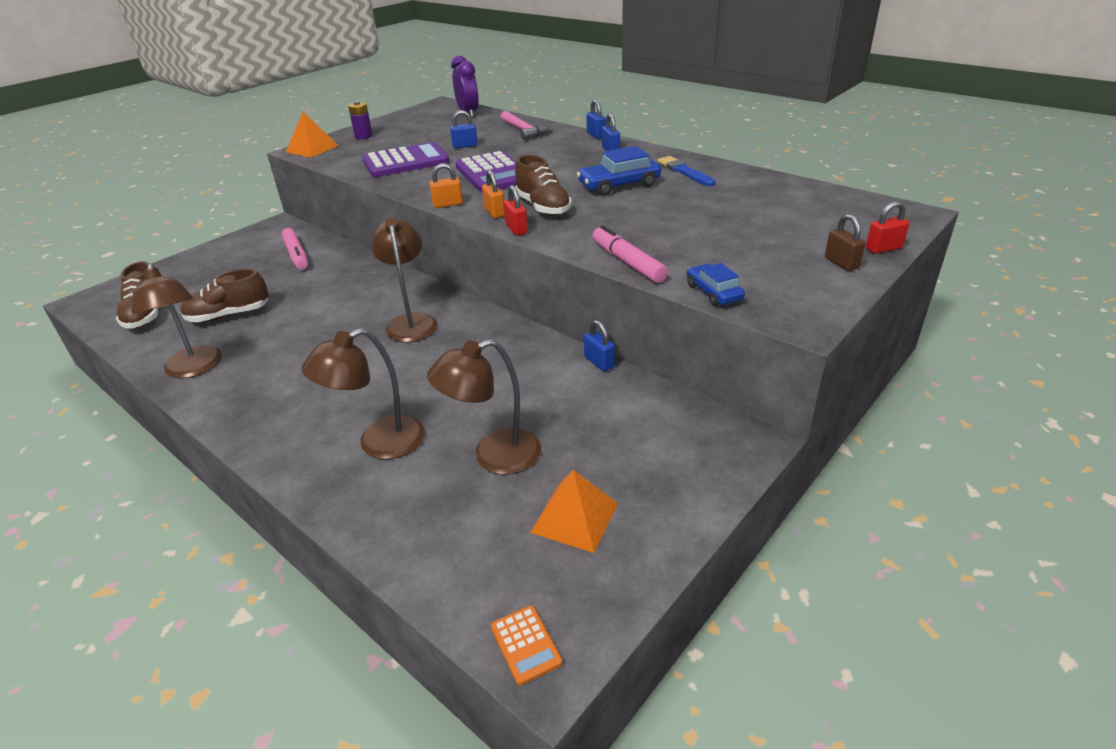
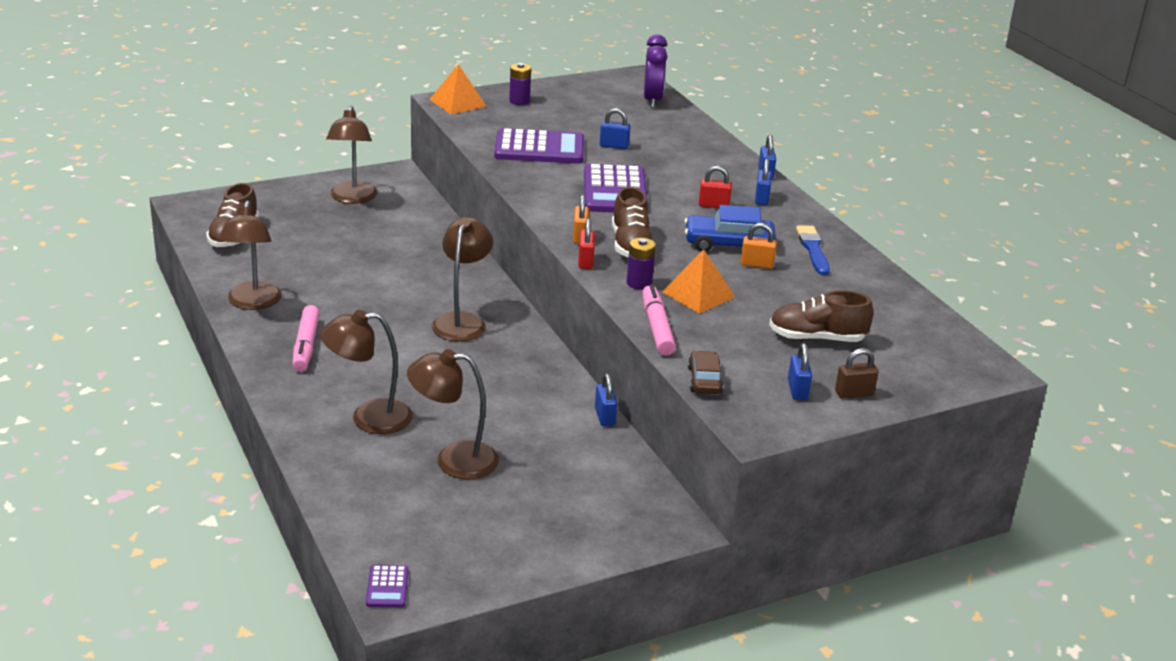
camera: 20 degrees right, 5 degrees down
brown shoe [180,268,269,322] -> brown shoe moved to [769,290,873,342]
pink marker [282,228,308,270] -> pink marker moved to [292,305,320,372]
orange padlock [429,163,463,208] -> orange padlock moved to [741,223,777,269]
orange calculator [491,606,562,685] -> purple calculator [366,565,409,607]
pink hammer [501,111,550,140] -> none
orange pyramid [530,470,618,553] -> orange pyramid moved to [662,249,735,314]
blue car [687,263,745,306] -> brown car [688,350,723,394]
brown padlock [825,214,865,271] -> brown padlock turned 75 degrees clockwise [835,348,878,399]
red padlock [866,201,909,254] -> red padlock moved to [699,166,732,208]
none -> brown lamp [326,106,377,204]
none -> purple battery [627,238,656,290]
none -> blue padlock [788,343,812,400]

